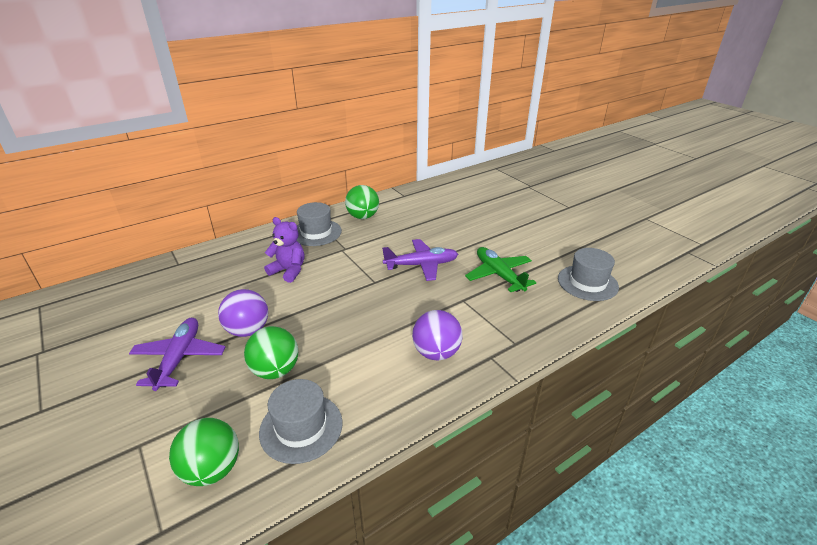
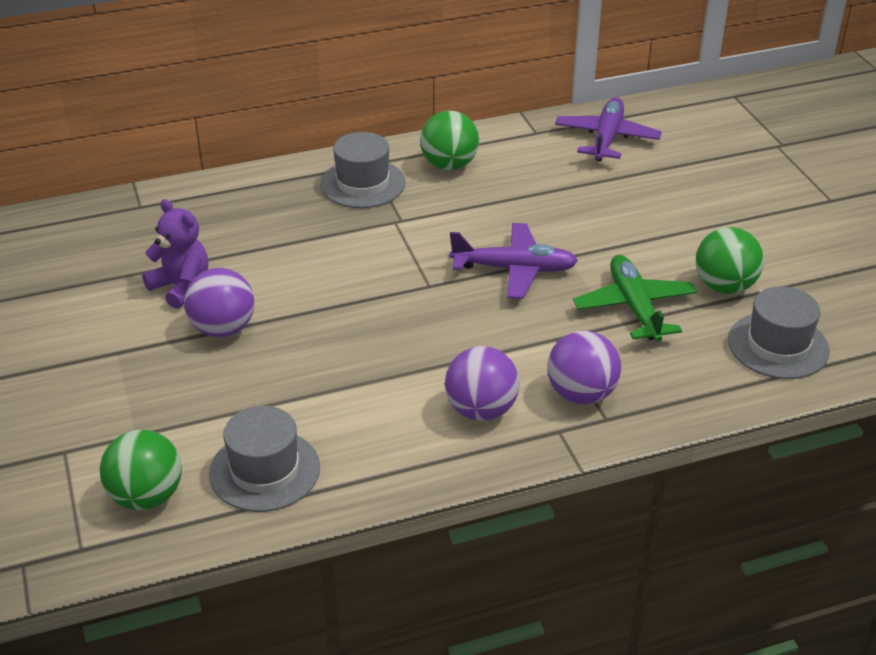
camera: 15 degrees right, 5 degrees up
purple plane [129,318,225,391] -> purple plane moved to [555,97,662,161]
green ball [244,326,298,379] -> green ball moved to [696,227,764,294]
purple teddy bear [264,217,304,283] -> purple teddy bear moved to [142,199,208,309]
none -> purple ball [547,331,621,404]

